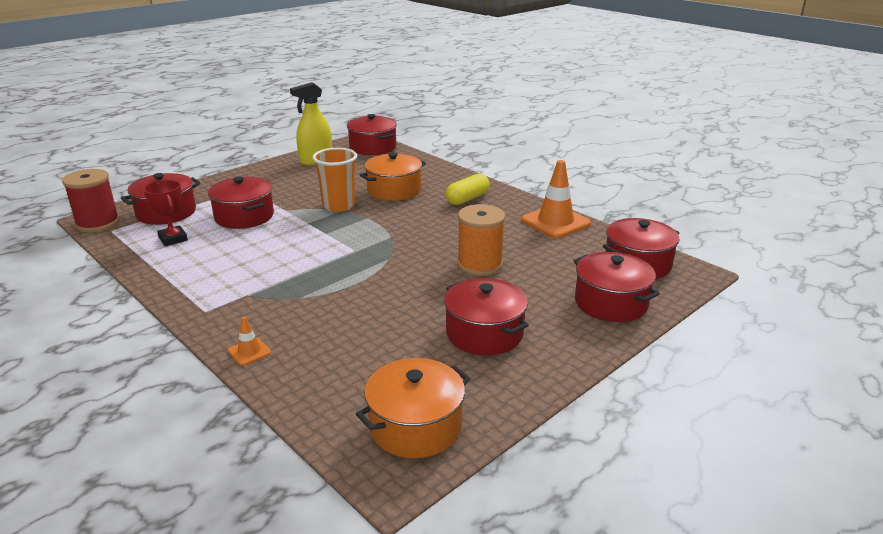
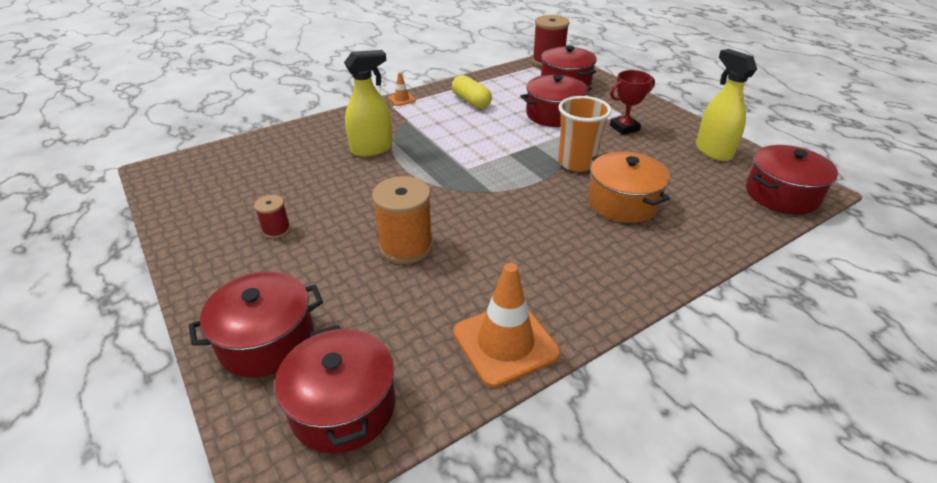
camera: 100 degrees right, 10 degrees up
red trophy [143,180,188,246] -> red trophy moved to [610,70,655,135]
orange traffic cone [228,316,271,366] -> orange traffic cone moved to [388,73,416,106]
orange pot [356,358,470,458] -> none
red pot [444,278,529,355] -> red spool [254,195,291,239]
yellow capsule [445,174,490,205] -> yellow capsule moved to [452,75,492,109]
none -> yellow spray bottle [344,50,393,157]

